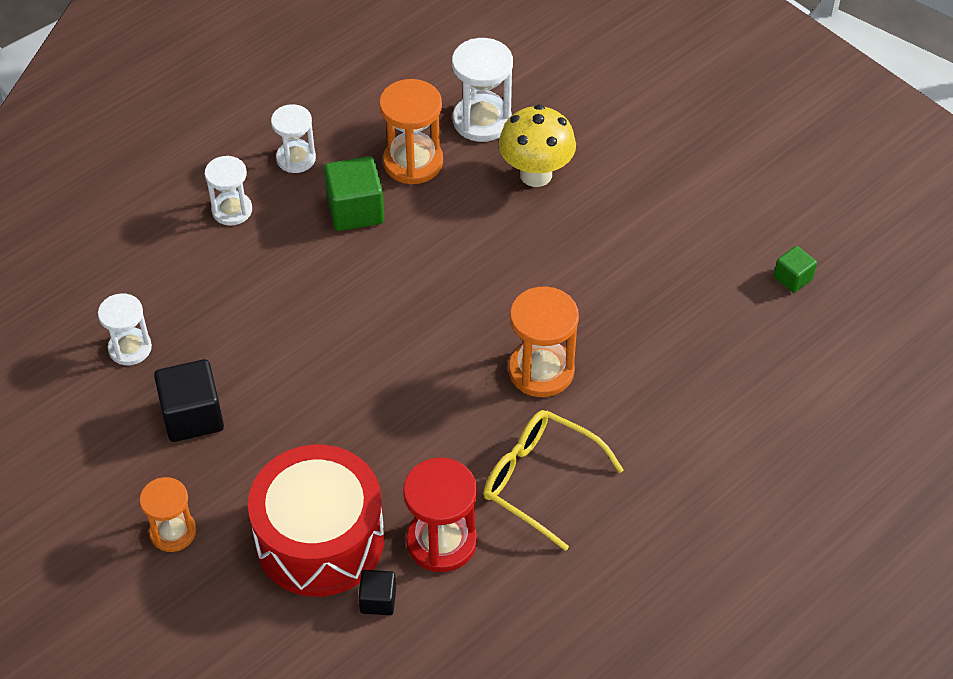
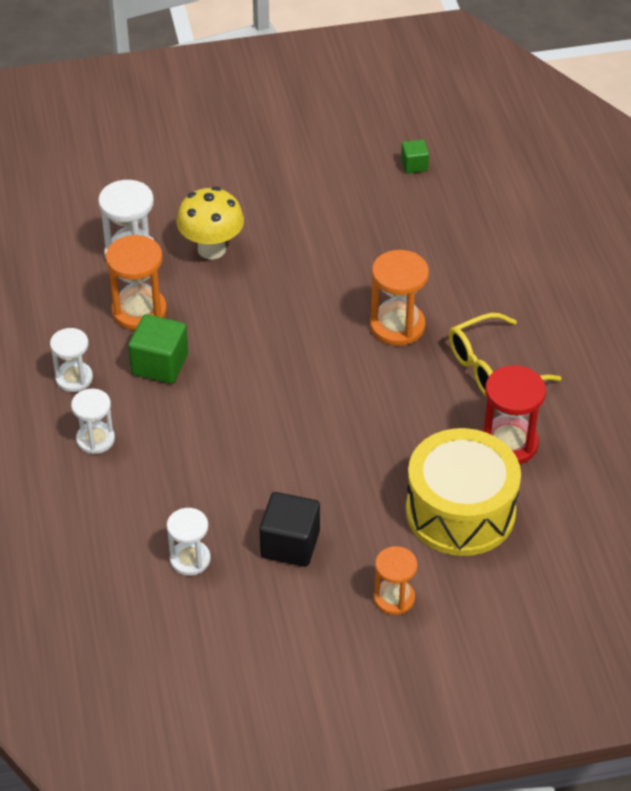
camera: 60 degrees left, 5 degrees down
red drum [248,444,384,597] -> yellow drum [406,428,521,556]
black cube [358,570,396,615] -> none

